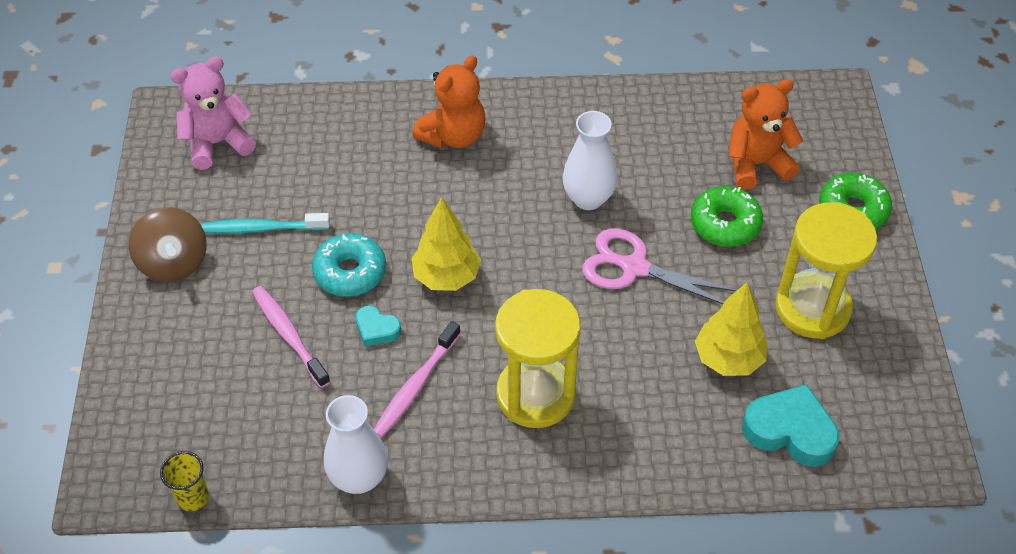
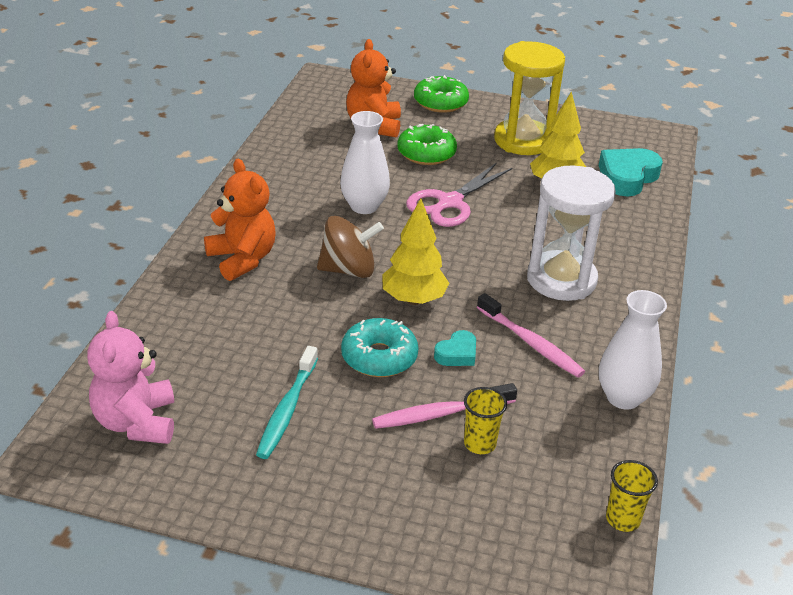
camera: 75 degrees left, 15 degrees down
brown spinning top [129,207,207,282] -> brown spinning top moved to [317,216,384,278]
yellow hourglass [495,289,580,428] -> white hourglass [527,165,616,301]
none -> yellow cup [464,387,507,454]

